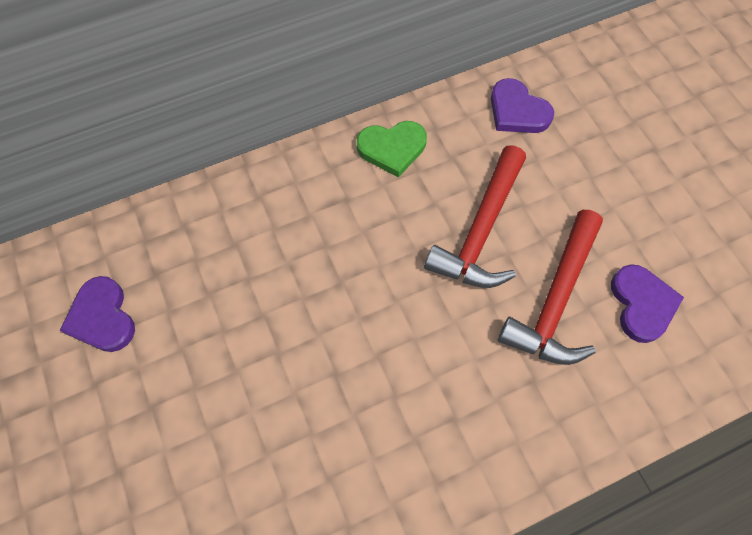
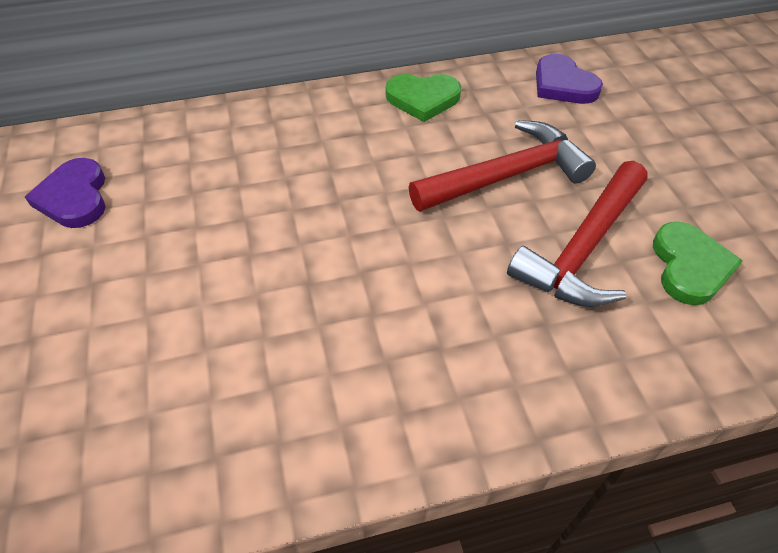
camera: 10 degrees right, 15 degrees down
red hammer [424,145,526,288] -> red hammer turned 150 degrees counterclockwise [409,120,596,212]
purple heart [611,264,684,343] -> green heart [653,222,743,305]

